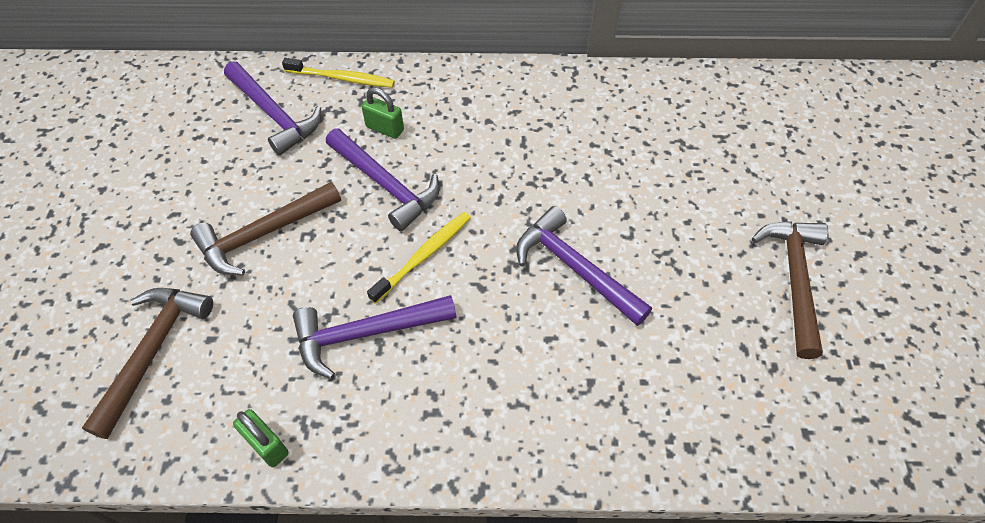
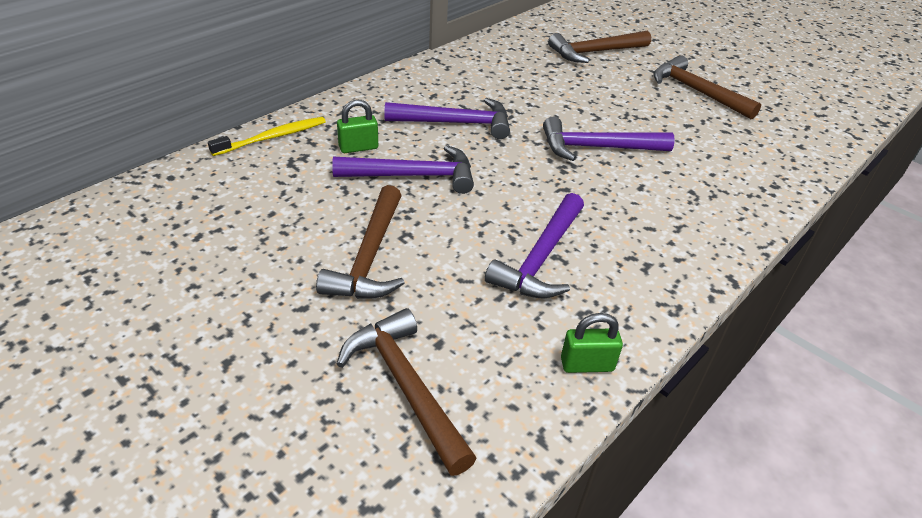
camera: 50 degrees left, 15 degrees down
purple hammer [224,61,321,155] -> purple hammer moved to [384,98,510,139]
yellow toothbrush [367,212,471,304] -> none
none -> brown hammer [548,31,651,63]

